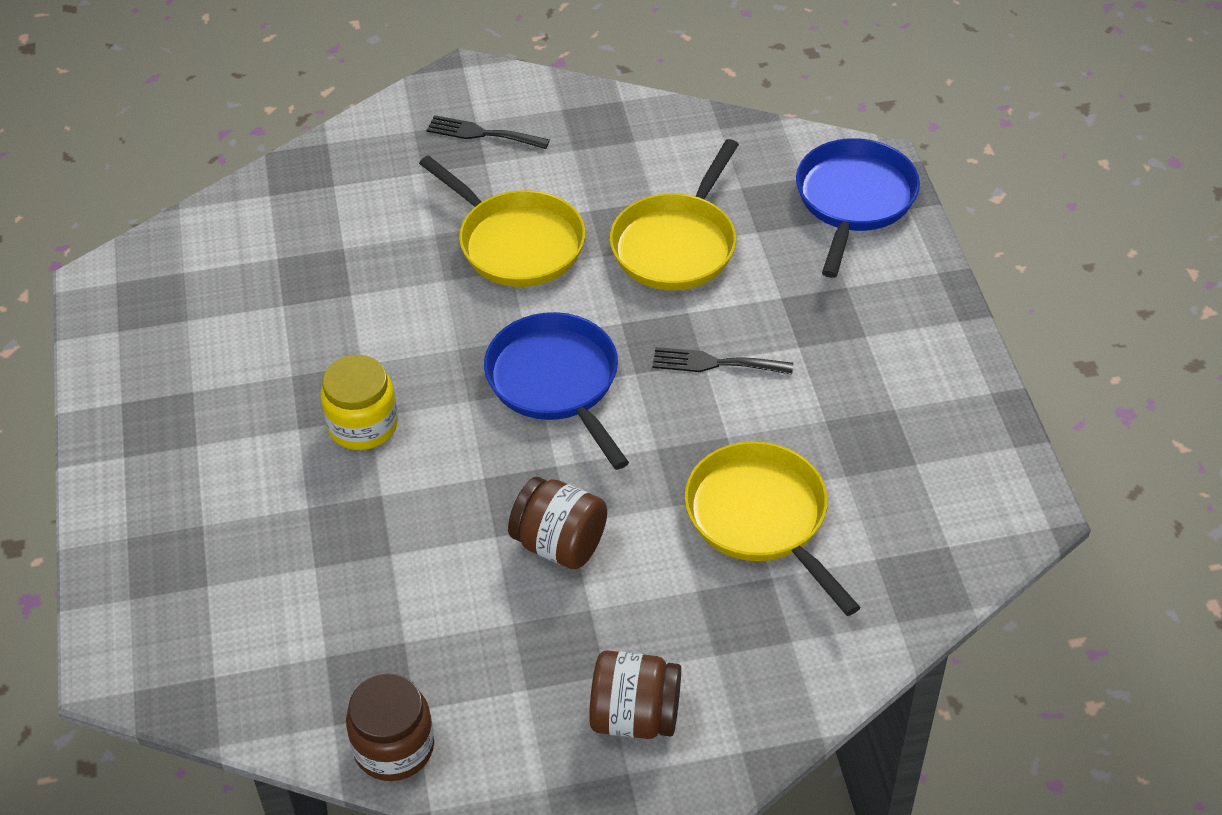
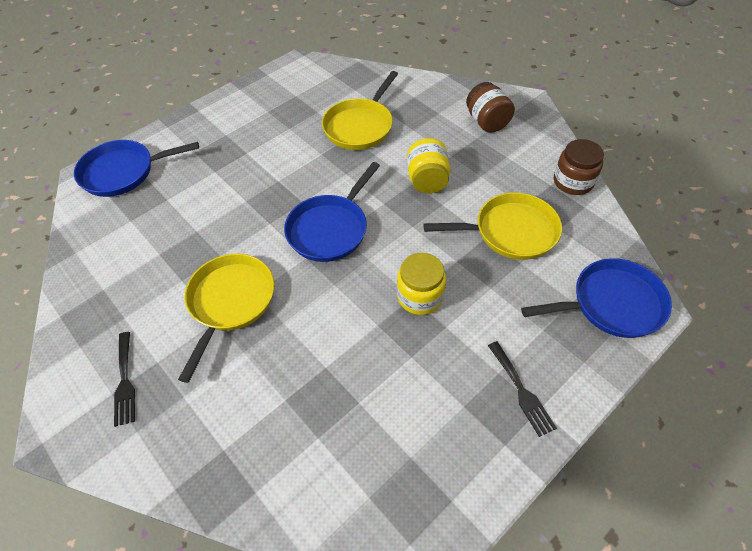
camera: 120 degrees left, 5 degrees up
brown jar [508,477,607,569] -> yellow jar [407,138,450,194]
yellow pan [610,139,739,290] -> yellow pan moved to [423,192,562,260]
black fork [653,347,793,375] -> black fork moved to [488,341,557,437]
none -> blue pan [521,258,672,338]

